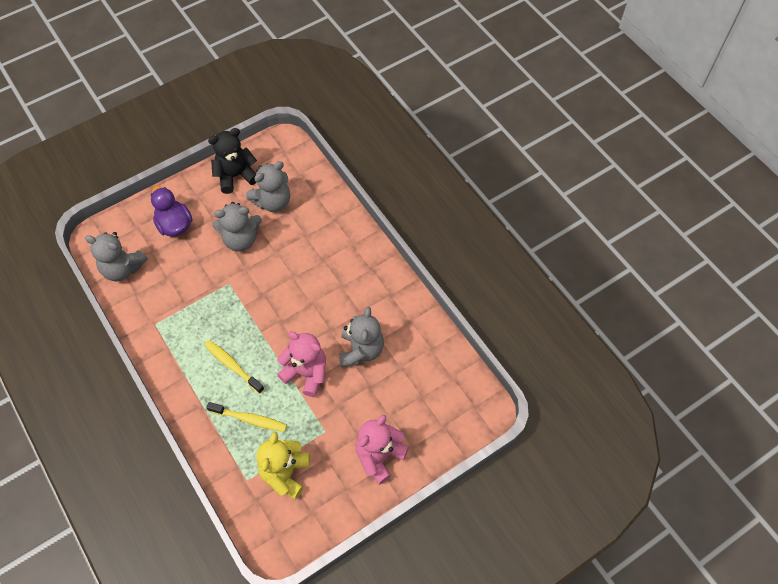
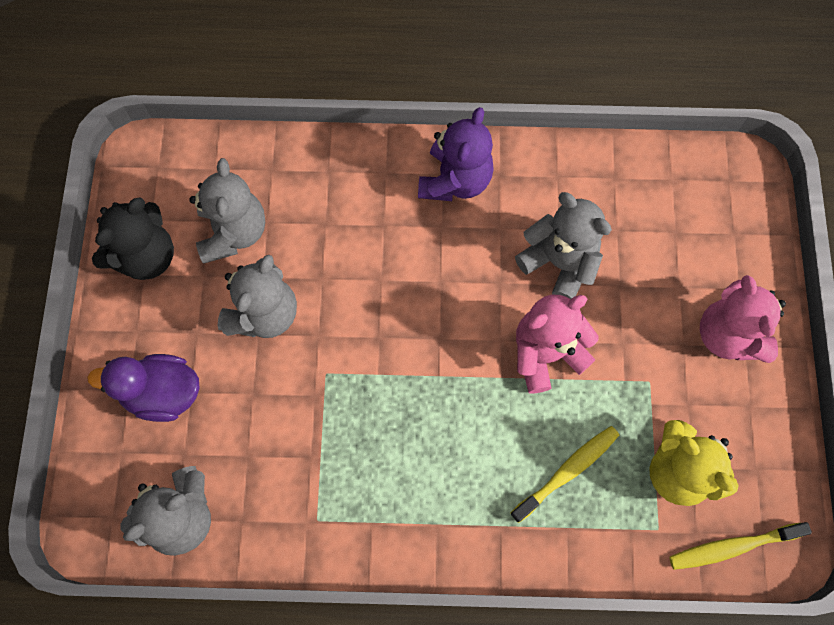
camera: 55 degrees left, 10 degrees up
yellow toothbrush [205,340,264,394] -> yellow toothbrush moved to [669,522,812,570]
black teddy bear [208,128,257,194] -> black teddy bear turned 150 degrees counterclockwise [92,197,174,280]
none -> purple teddy bear [418,107,494,201]

